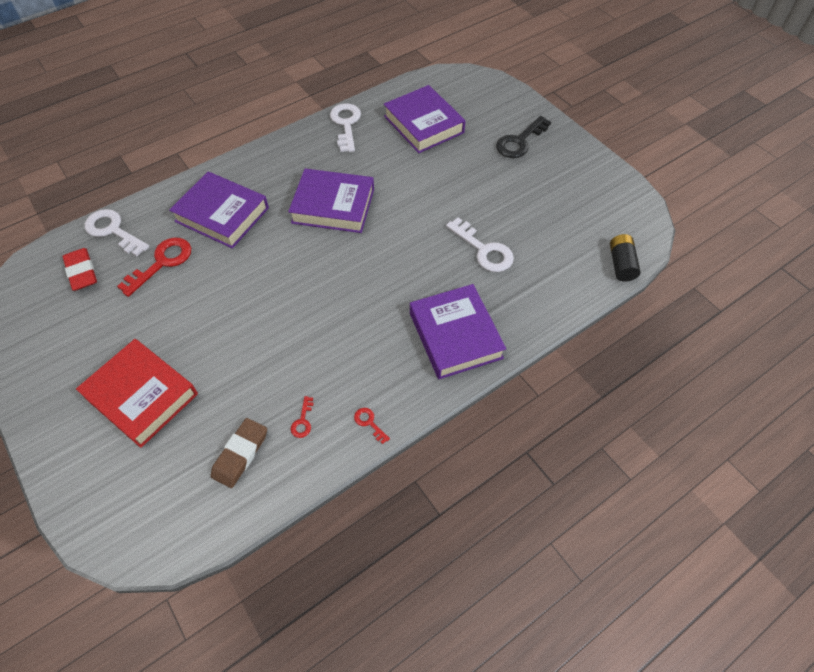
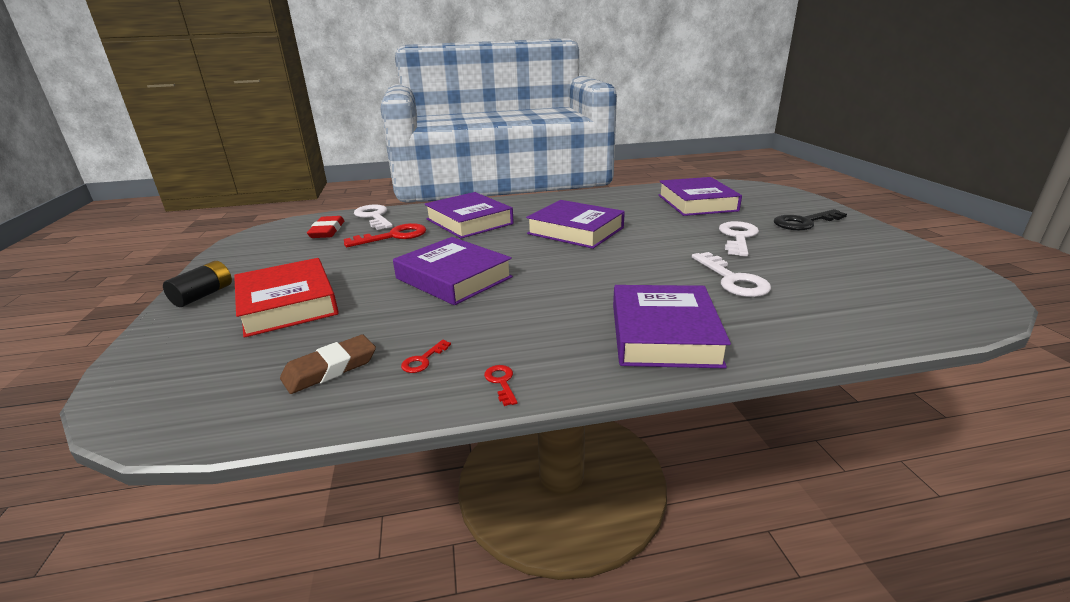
camera: 25 degrees right, 30 degrees down
white key [330,104,361,152] -> white key moved to [719,221,759,257]
black battery [610,234,641,282] -> black battery moved to [163,261,232,307]
none -> purple book [393,237,513,305]

